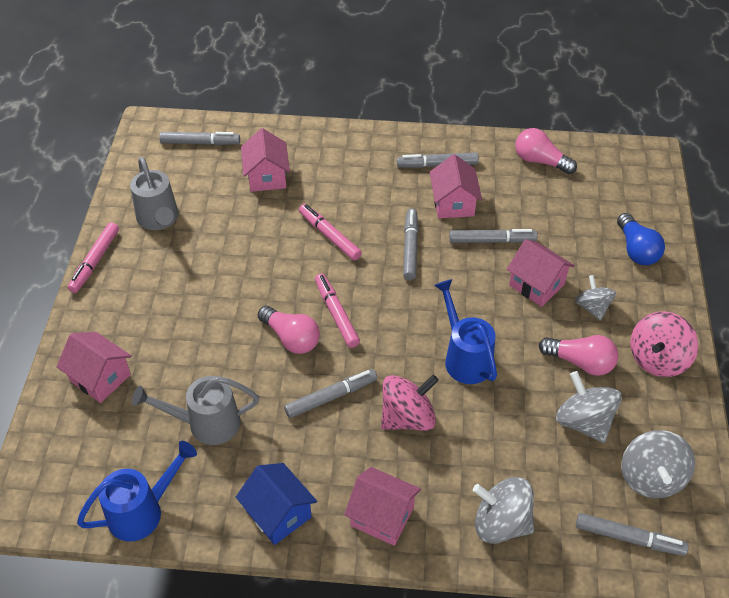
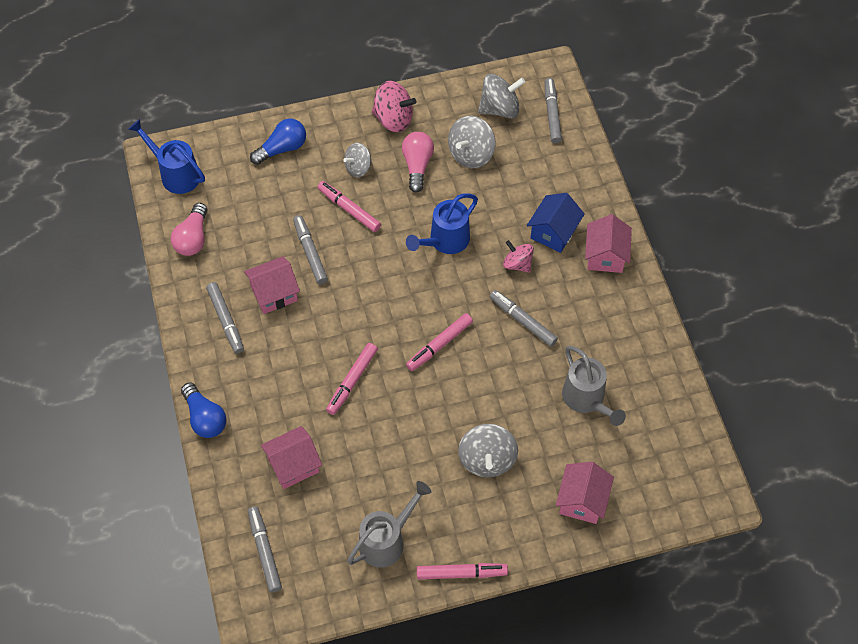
camera: 110 degrees left, 10 degrees up
blue watering can [77,441,197,541] -> blue watering can moved to [128,119,205,194]
blue house [236,463,317,545] -> blue house moved to [527,193,585,253]
pink light bulb [258,306,320,354] -> none
pink spinning top [381,375,439,431] -> pink spinning top [503,240,534,273], size x0.65
grey marker [403,208,418,280] -> none
grey spinning top [473,477,534,544] -> grey spinning top moved to [458,424,518,477]
pink house [507,239,575,307] -> pink marker [317,181,381,232]
none -> blue light bulb [181,382,227,438]

